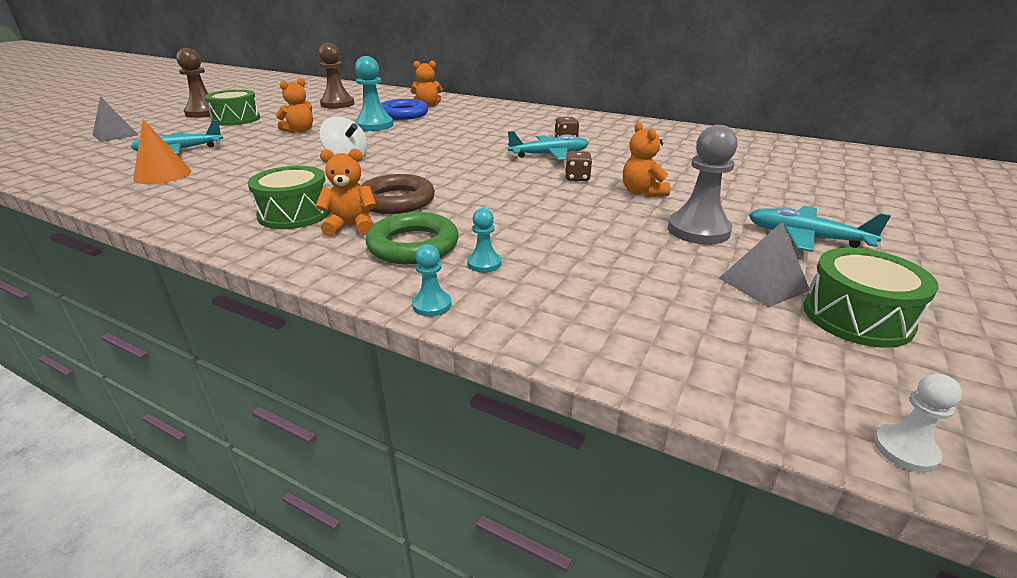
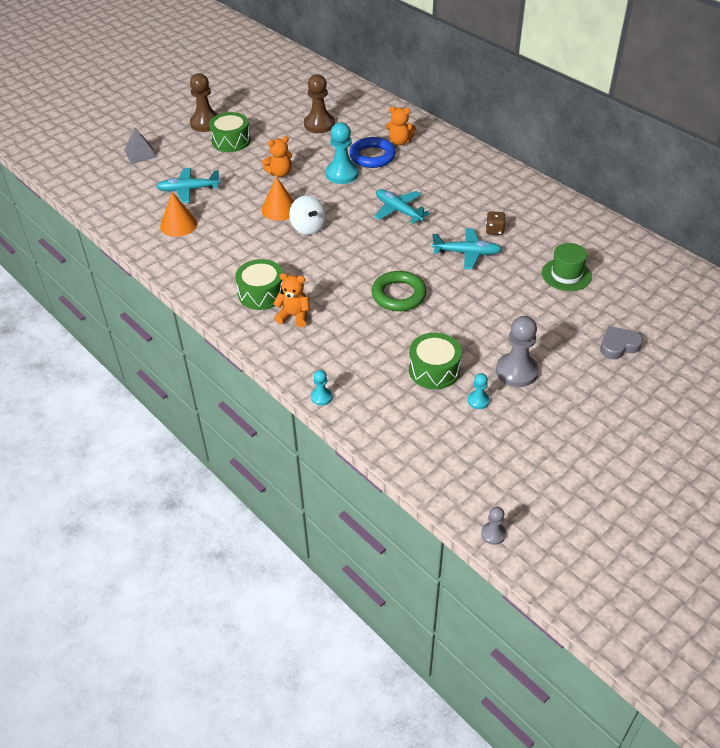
camera: 20 degrees right, 15 degrees up
brown ring [361,174,435,214] -> none
green ring [366,212,459,264] -> green ring moved to [372,271,427,311]
turquoise pawn [467,208,501,272] -> turquoise pawn moved to [468,373,490,409]
brown dice [565,151,592,181] -> none
orange teddy bear [623,122,671,197] -> none
grey pyramid [719,222,809,307] -> none
turquoise plane [749,206,891,252] -> turquoise plane moved to [374,189,430,224]
green drum [803,248,938,348] -> green drum moved to [409,333,462,389]
white pawn [874,374,962,472] -> grey pawn [481,507,506,545]
none -> orange cone [261,176,294,221]
none -> green hat [542,243,592,291]
none -> grey heart [600,326,643,359]

